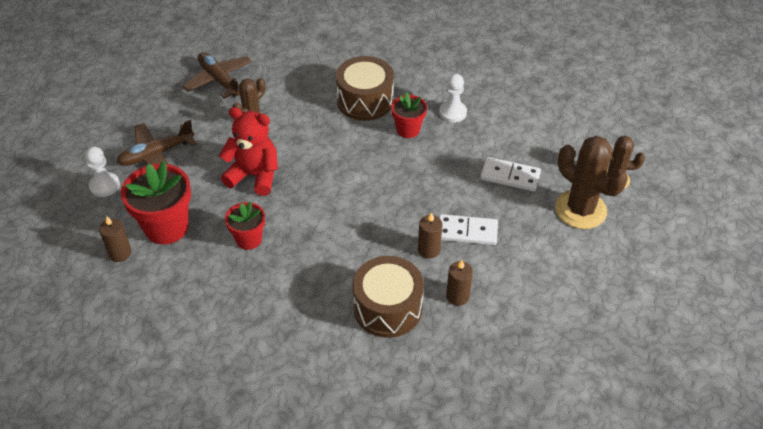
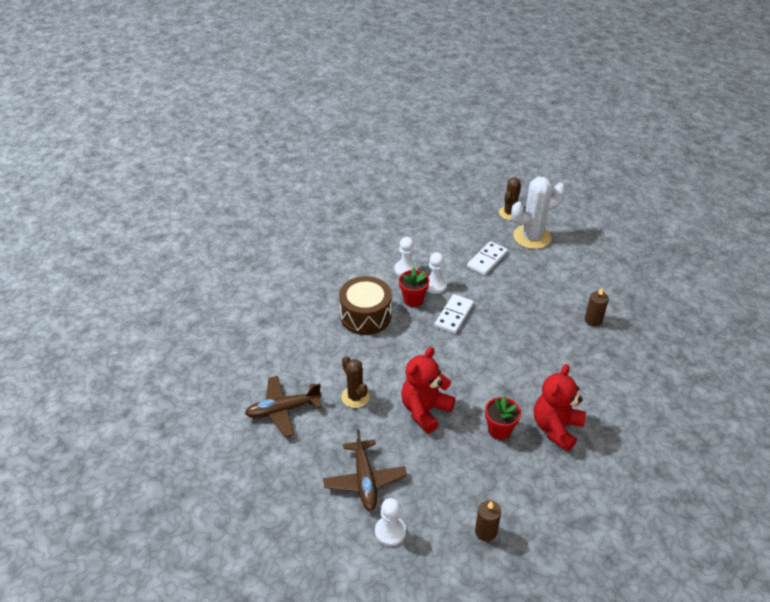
camera: 70 degrees left, 5 degrees down
red flower pot [121,161,191,244] -> none
brown drum [353,256,424,338] -> none
brown candle [418,212,442,258] -> none
white domino [439,214,498,245] -> white domino moved to [435,294,474,334]
brown cactus [555,136,628,229] -> white cactus [511,177,566,249]
none -> white pawn [426,252,447,294]
none -> red teddy bear [534,364,586,452]

